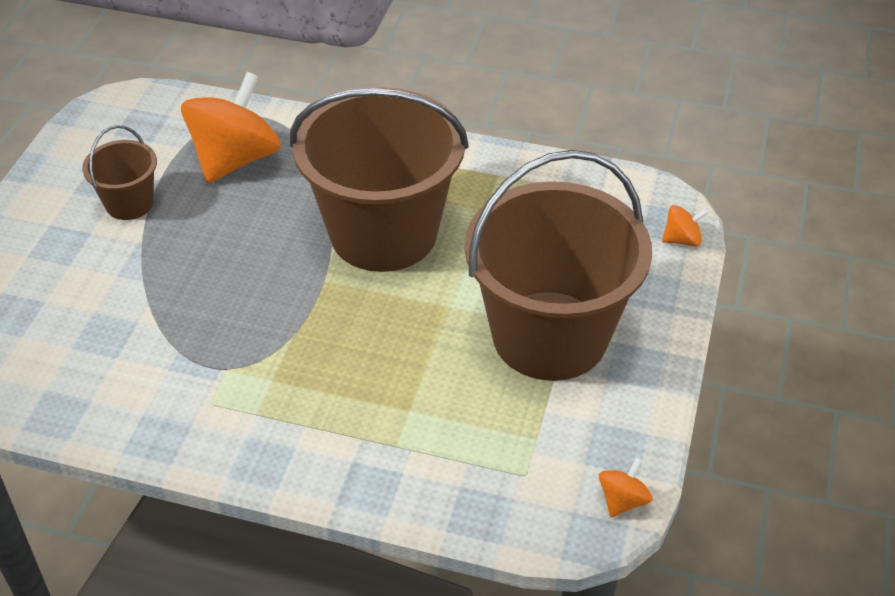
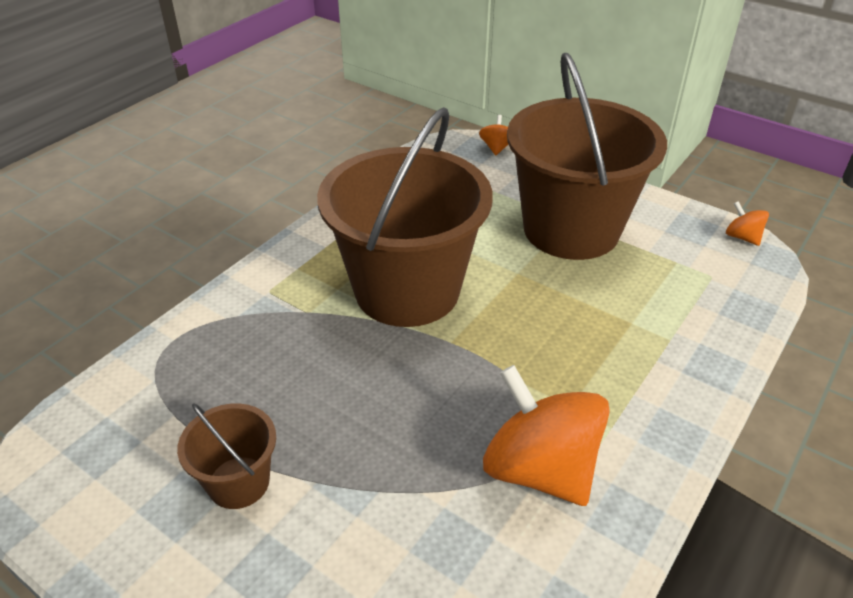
camera: 70 degrees left, 5 degrees down
orange spinning top [181,72,281,183] -> orange spinning top moved to [483,365,610,506]

